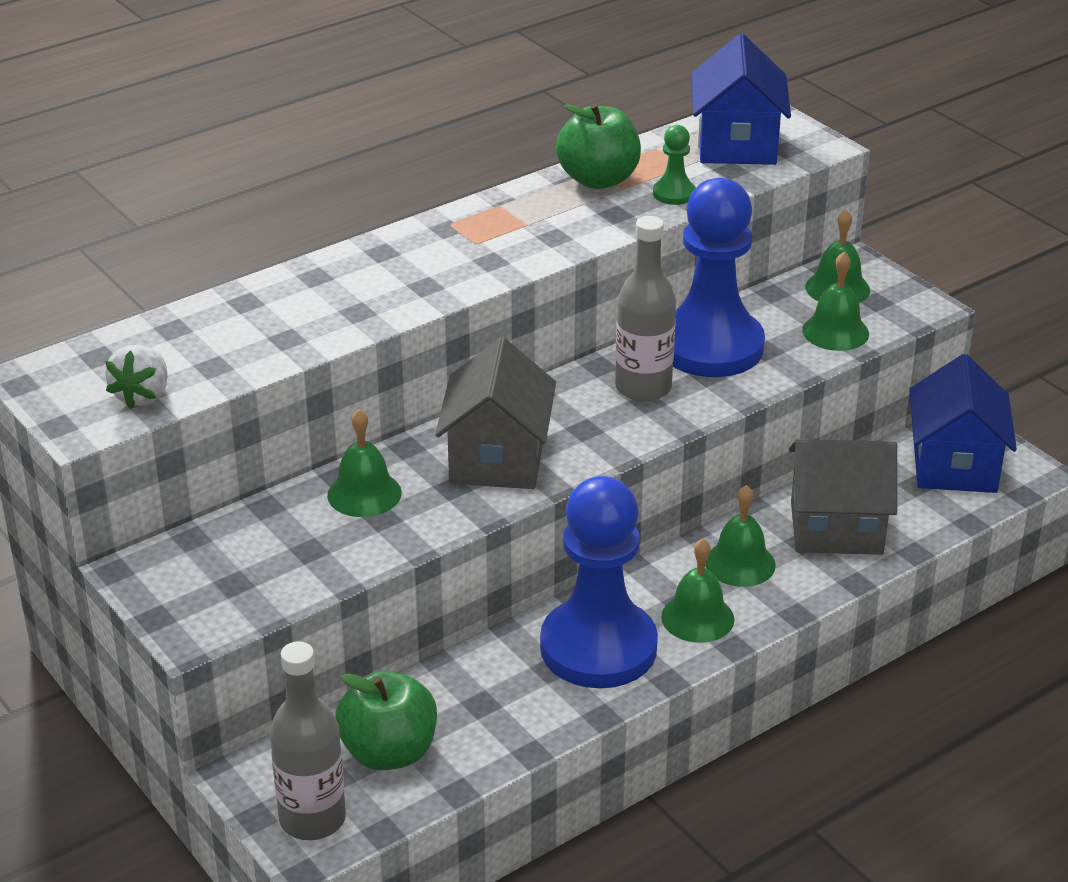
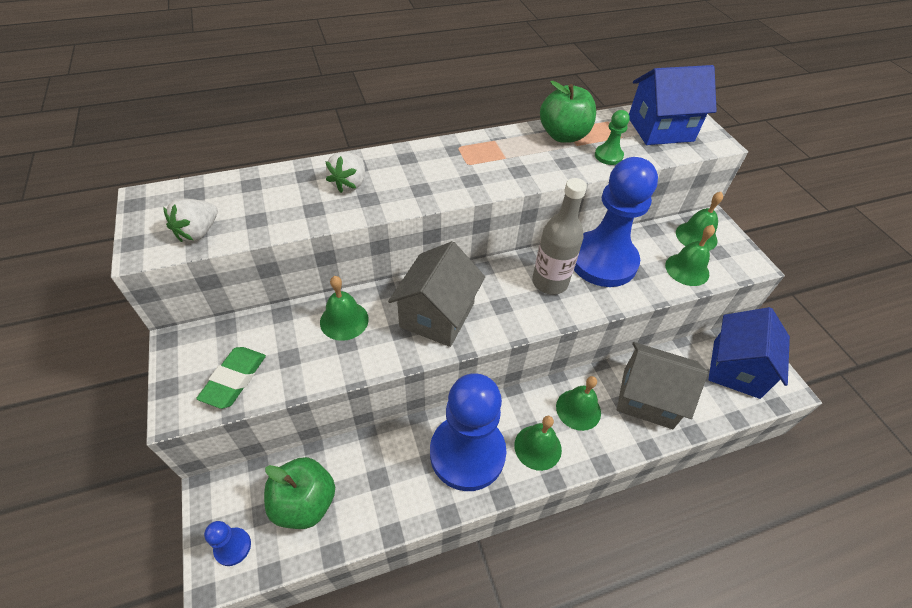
camera: 15 degrees right, 15 degrees up
grey bottle [270,641,346,840] -> blue pawn [204,521,251,566]
blue house [691,34,791,165] -> blue house turned 60 degrees clockwise [629,65,717,145]
none -> green eraser [196,347,266,409]
none -> white strawberry [325,152,365,193]

